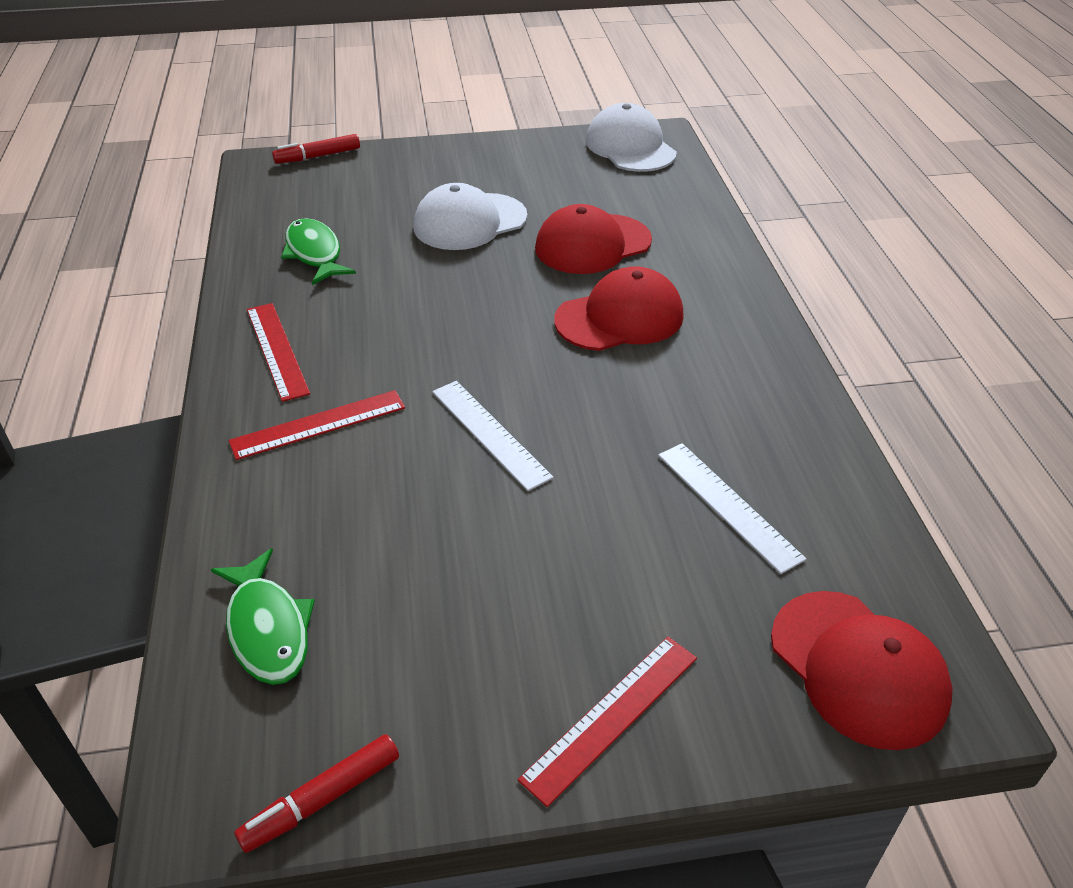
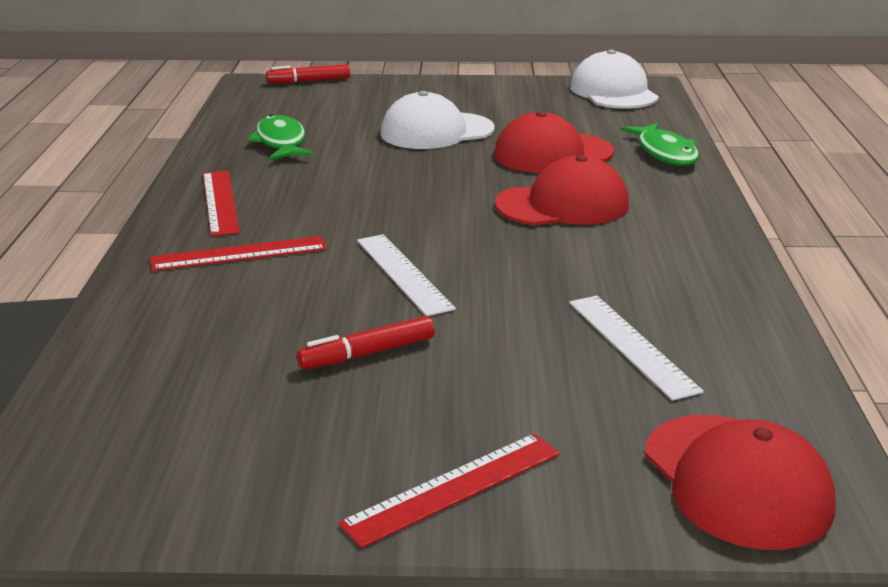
camera: 10 degrees right, 15 degrees down
green fish [211,548,315,685] -> green fish moved to [620,123,699,165]
red marker [234,734,399,853] -> red marker moved to [297,316,435,369]

